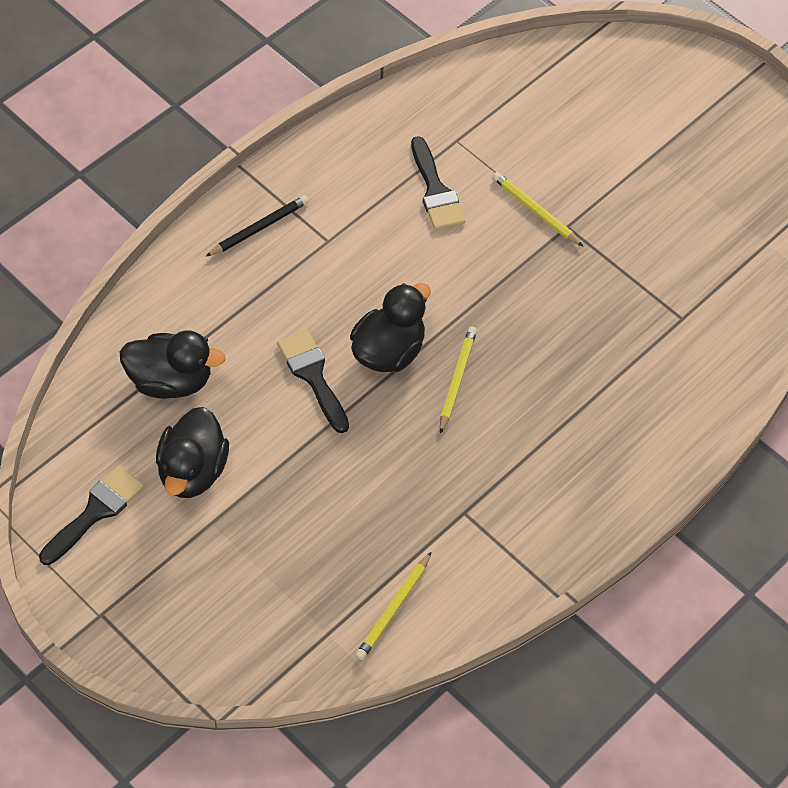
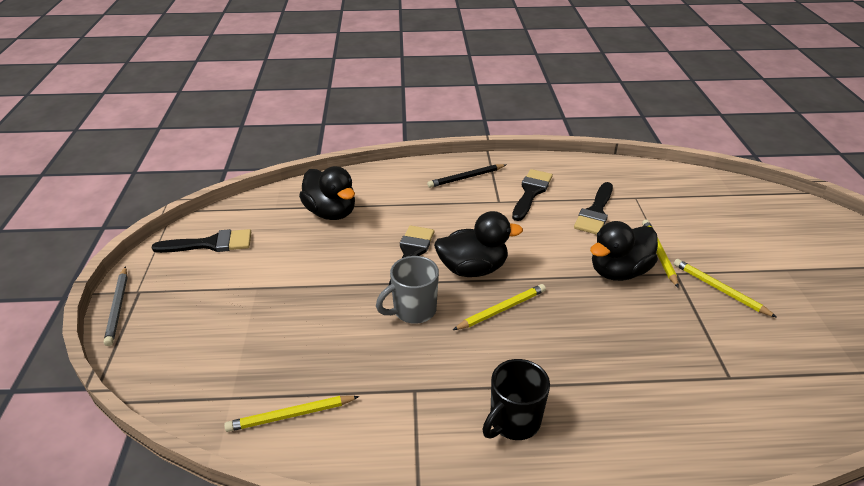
camera: 45 degrees right, 20 degrees down
black duck [156,407,229,498] -> black duck moved to [590,221,658,281]
black pencil [205,195,309,257] -> black pencil turned 150 degrees clockwise [427,164,506,188]
none -> grey pencil [104,266,128,346]
none -> grey mug [376,256,439,323]
none -> black mug [482,359,550,440]
none -> black brush [512,169,553,221]
none -> yellow pencil [674,259,777,318]

